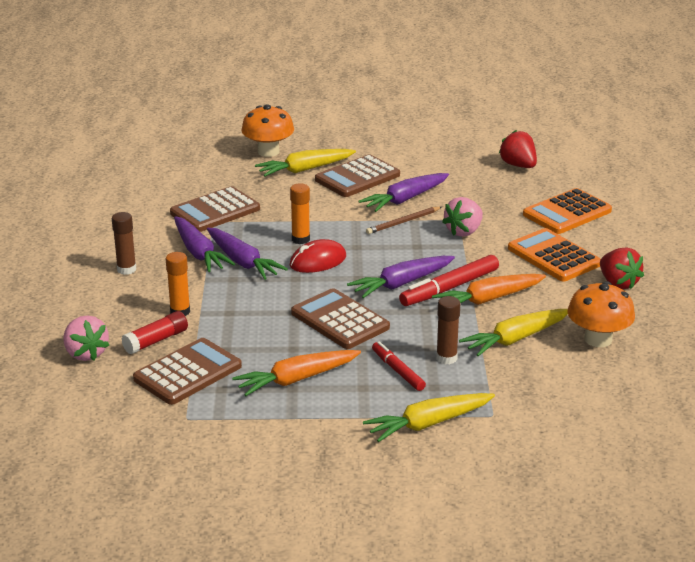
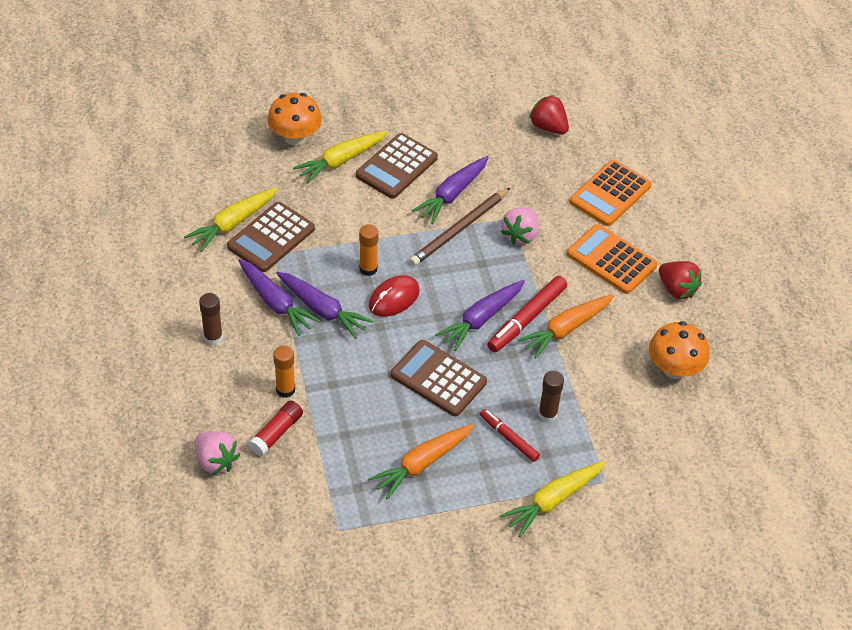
camera: 15 degrees left, 20 degrees up
brown calculator [133,338,242,405] -> none
brown pencil [366,207,442,234] -> brown pencil [409,188,510,266], size x1.59
yellow carrot [459,309,568,356] -> yellow carrot moved to [184,187,278,252]

